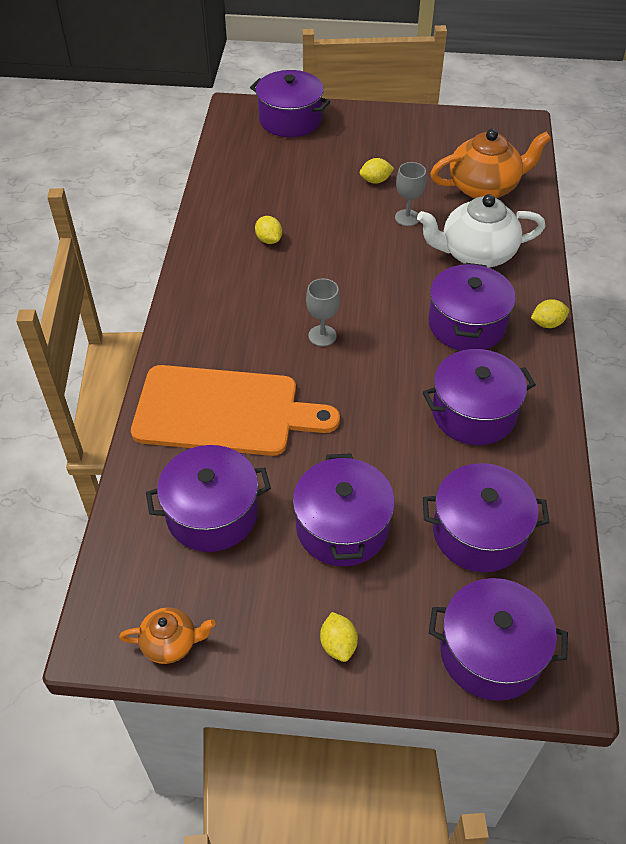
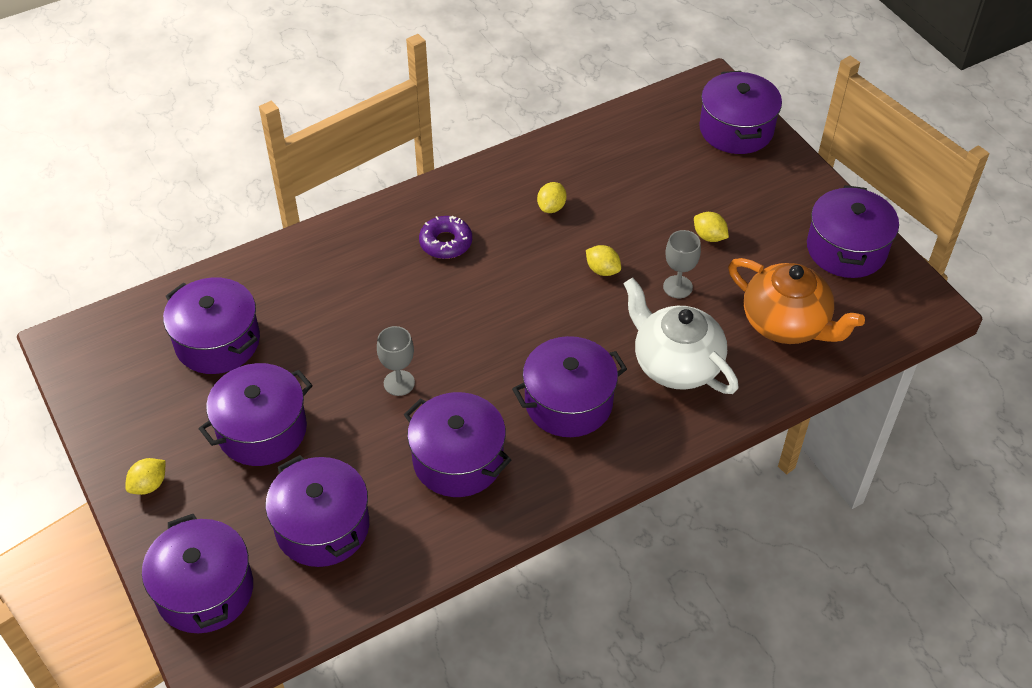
camera: 55 degrees right, 0 degrees up
orange teapot [119,607,215,664] -> none
orange cutting board [131,365,340,456] -> none
grey goblet [306,278,340,346] -> grey goblet moved to [377,326,415,396]
yellow lemon [531,299,569,328] -> yellow lemon moved to [586,245,621,276]
none -> purple donut [419,216,472,259]
none -> purple pot [807,185,899,278]

